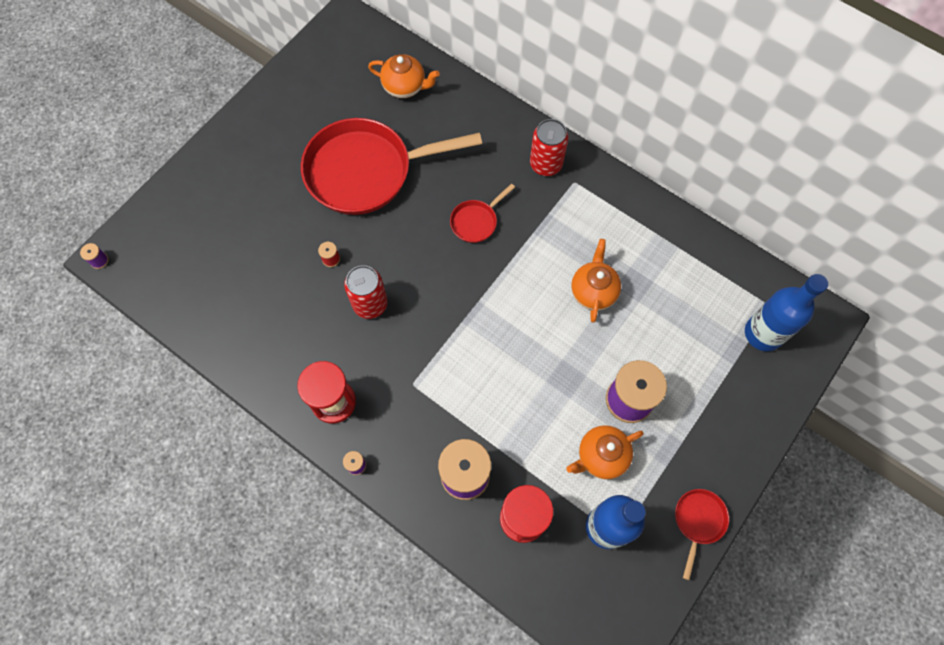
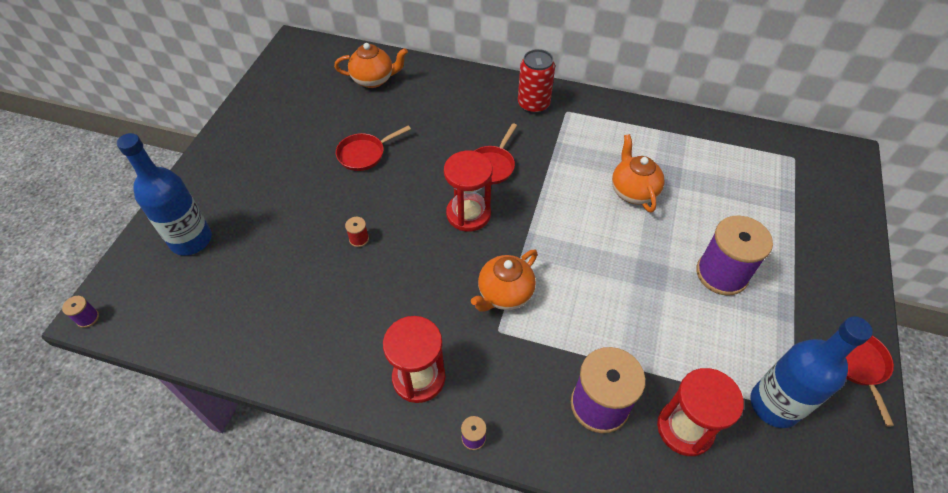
camera: 20 degrees left, 15 degrees down
red pan [301,118,482,215] -> red pan [336,125,411,171], size x0.43
red can [344,265,388,319] -> none
orange teapot [566,425,644,480] -> orange teapot moved to [471,250,538,312]
blue bottle [745,274,828,351] -> blue bottle moved to [117,133,212,256]
none -> red hourglass [444,151,493,232]

